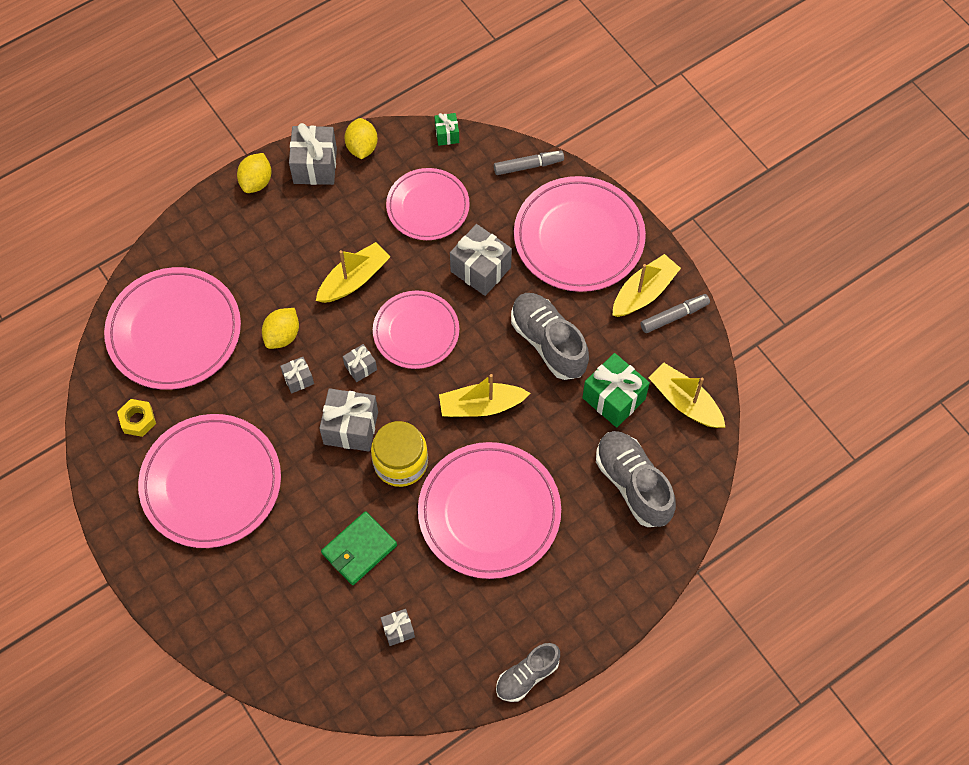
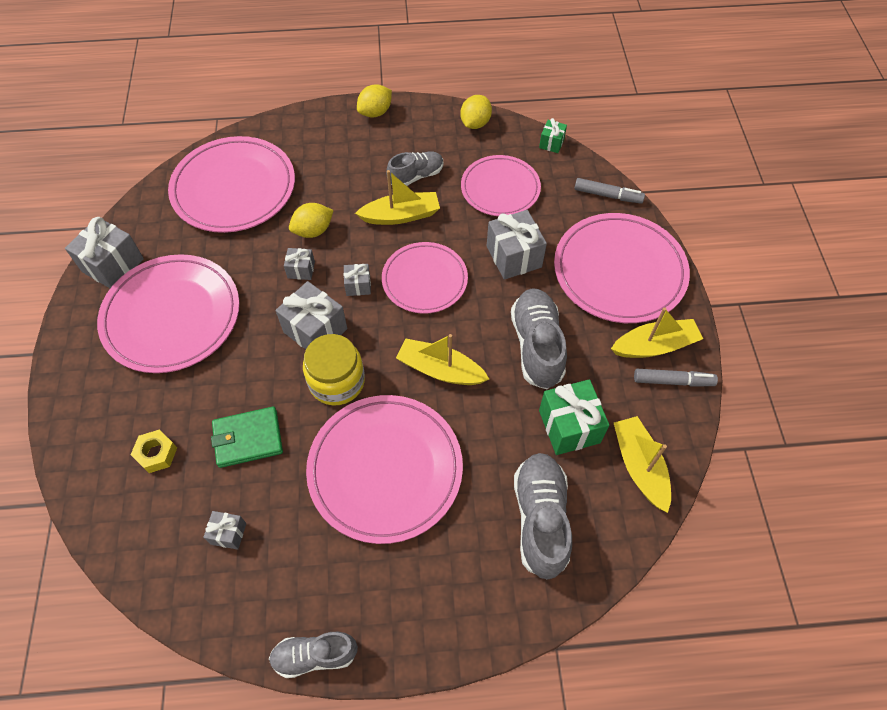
camera: 30 degrees right, 5 degrees down
yellow nut [117,399,156,437] -> yellow nut moved to [131,430,177,473]
grey gift [289,123,337,185] -> grey gift moved to [65,217,144,288]
none -> grey shoe [386,151,444,186]

